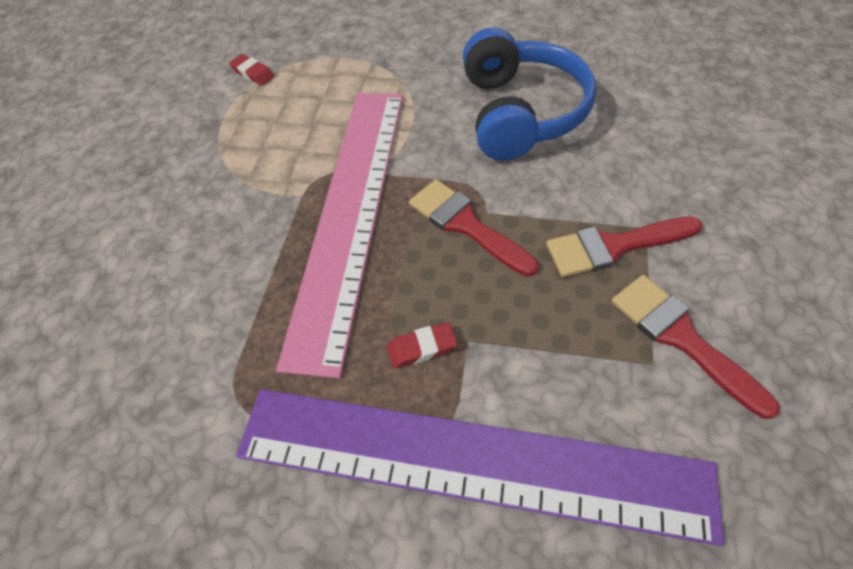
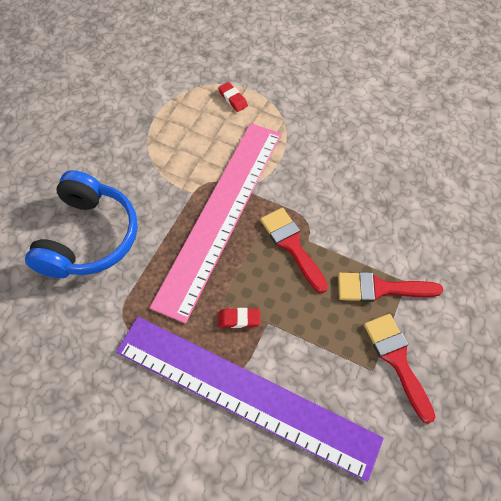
camera: 10 degrees right, 5 degrees up
red eraser [229,54,275,86] -> red eraser moved to [218,82,248,112]
blue headphones [463,28,597,160] -> blue headphones moved to [25,170,138,278]

